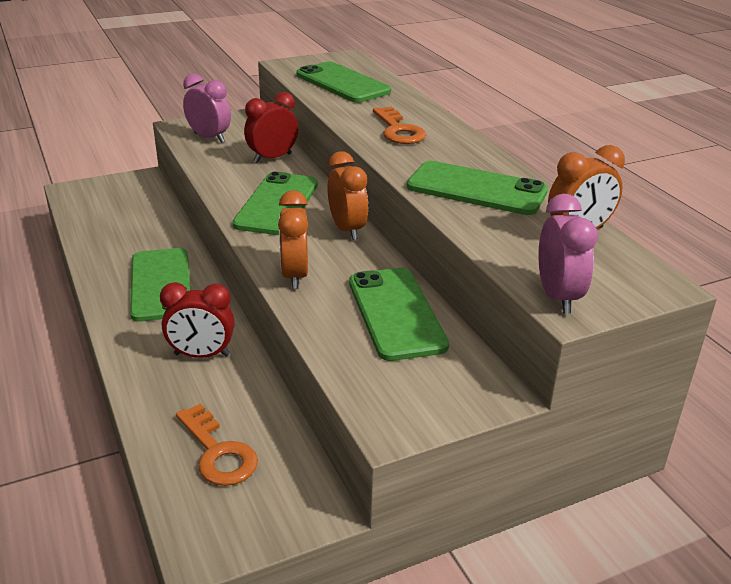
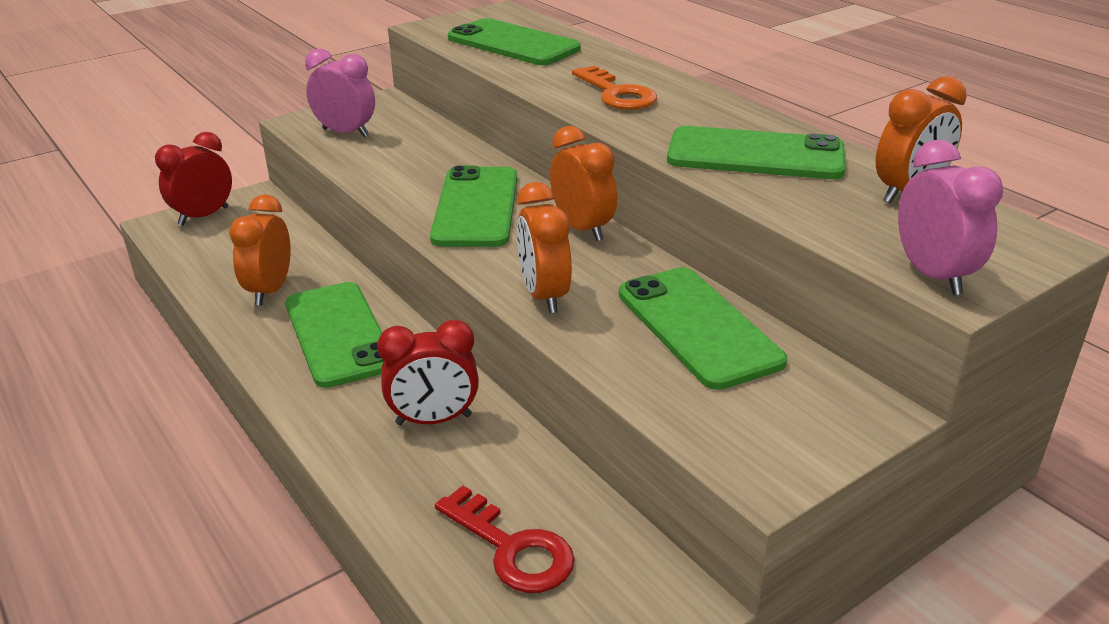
camera: 10 degrees left, 0 degrees up
orange key [176,403,258,486] -> red key [435,485,575,593]
red clock [244,92,298,163] -> red clock moved to [155,132,232,225]
none -> orange clock [229,194,291,305]

